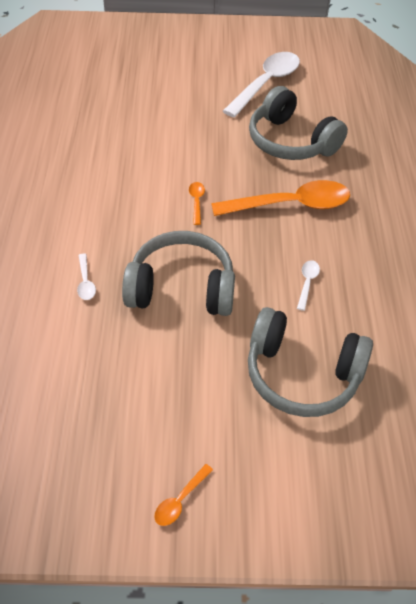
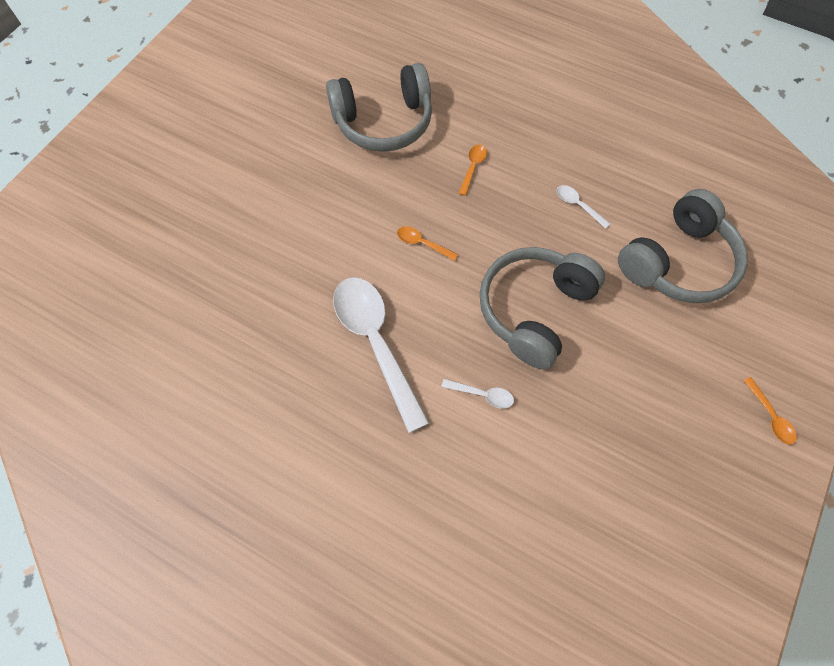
camera: 60 degrees left, 15 degrees up
orange spoon [211,180,350,216] -> orange spoon [459,144,487,196], size x0.41
white spoon [223,52,300,117] -> white spoon moved to [333,277,430,433]

